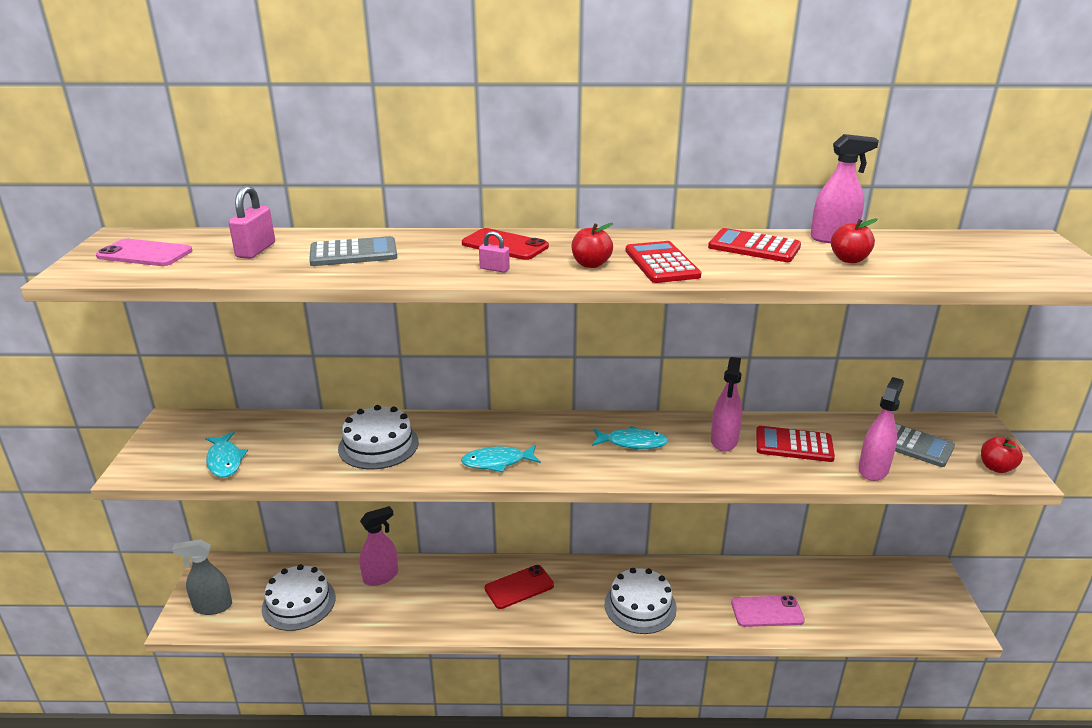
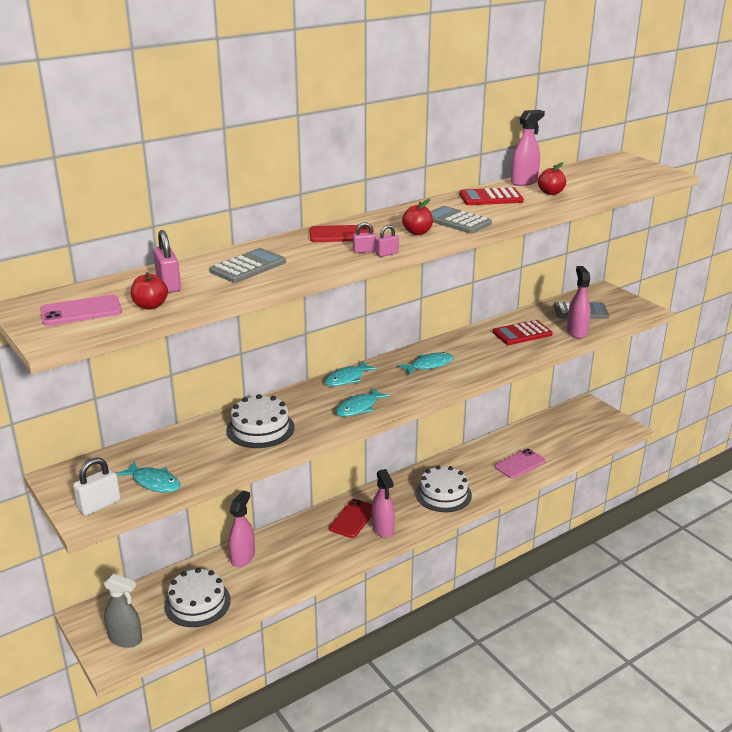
camera: 35 degrees left, 0 degrees up
grey spray bottle [172,540,232,615] -> grey spray bottle turned 120 degrees counterclockwise [103,574,142,648]
red calculator [626,241,701,283] -> grey calculator [430,206,492,234]
pink spray bottle [711,357,742,452] -> pink spray bottle moved to [372,469,395,538]
red apple [981,437,1023,473] -> red apple moved to [131,272,168,310]
none -> white padlock [73,457,121,516]
none -> turquoise fish [325,361,378,386]
none -> pink padlock [376,225,399,257]

